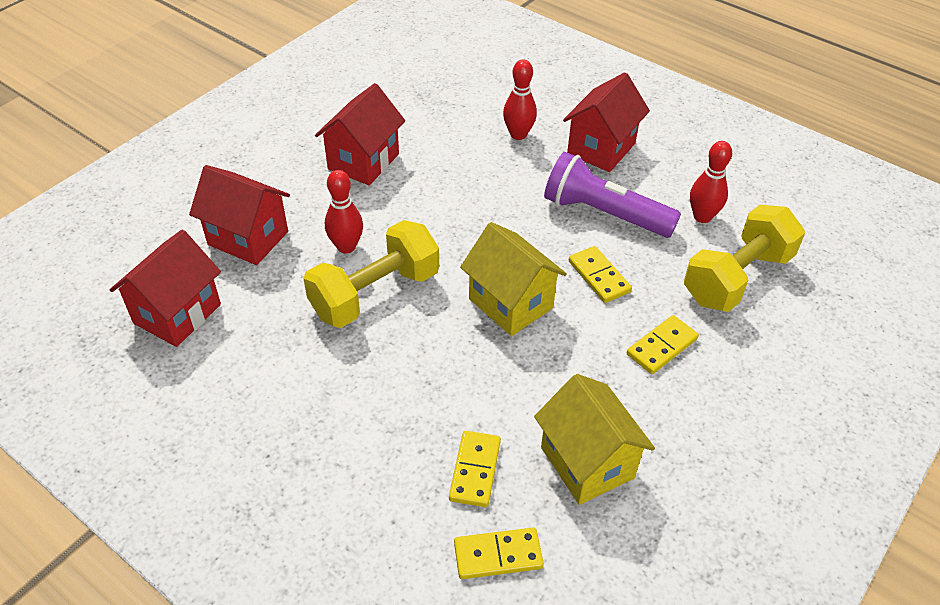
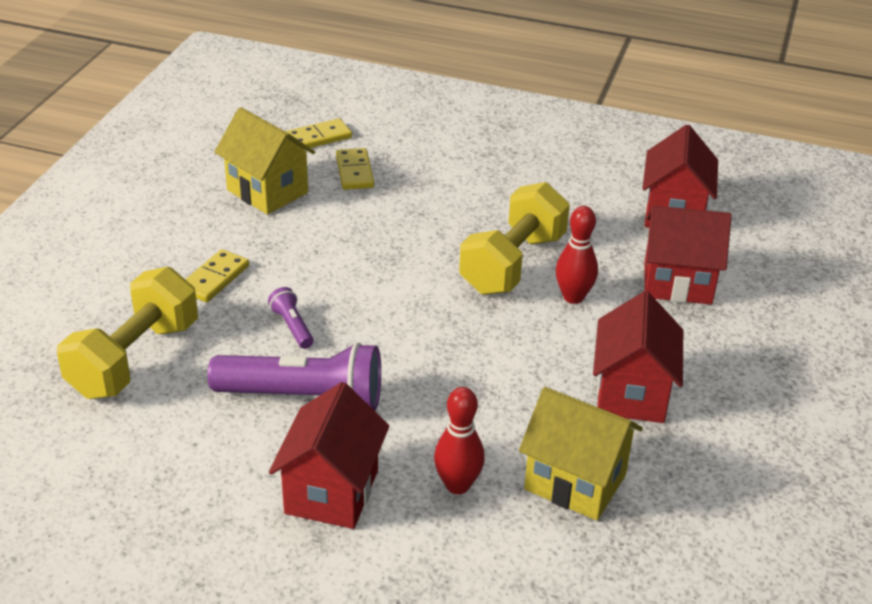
camera: 160 degrees right, 10 degrees down
yellow house [460,222,567,336] -> yellow house moved to [519,387,643,520]
yellow domino [569,246,632,303] -> purple flashlight [268,287,314,349]
red bowling pin [690,141,732,223] -> none

